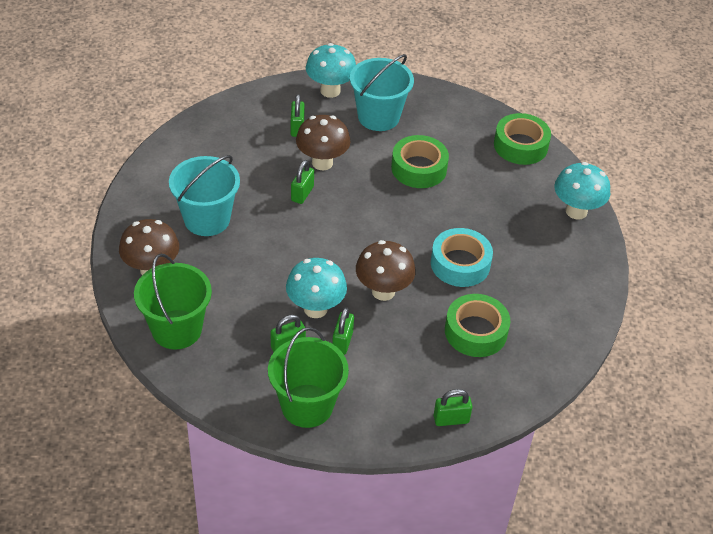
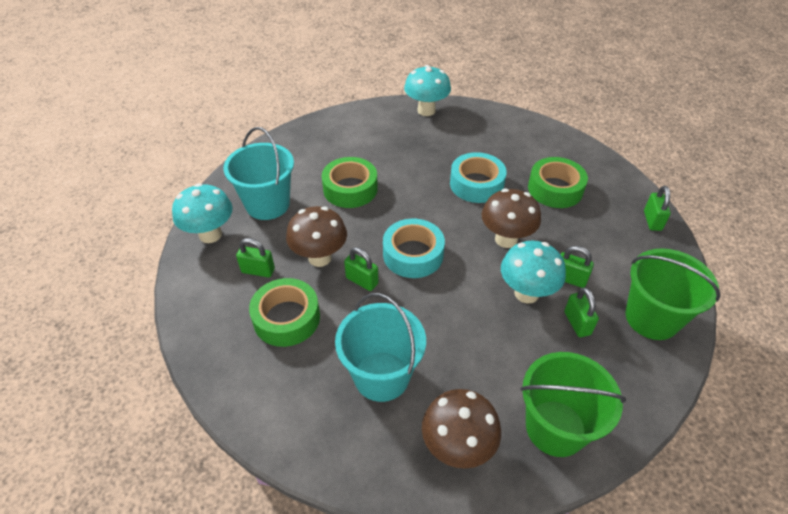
camera: 75 degrees left, 0 degrees up
green tape [494,113,551,165] -> green tape moved to [249,278,320,347]
none -> turquoise tape [383,218,445,278]

